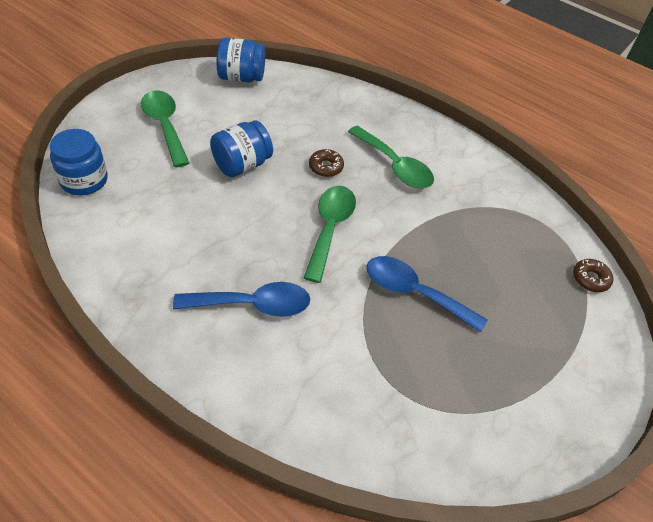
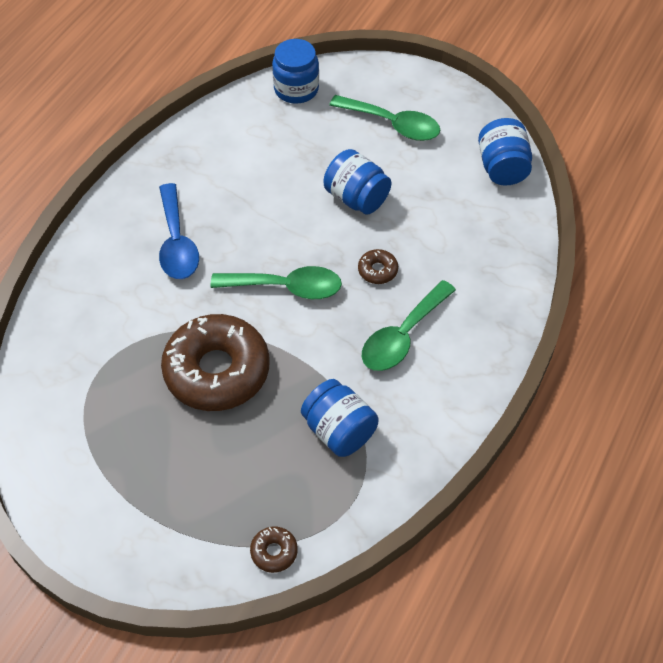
camera: 85 degrees right, 5 degrees up
green spoon [141,90,189,167] -> green spoon turned 60 degrees clockwise [329,95,440,141]
blue spoon [366,256,488,333] -> brown donut [161,314,270,411]
none -> blue jar [301,379,379,457]

